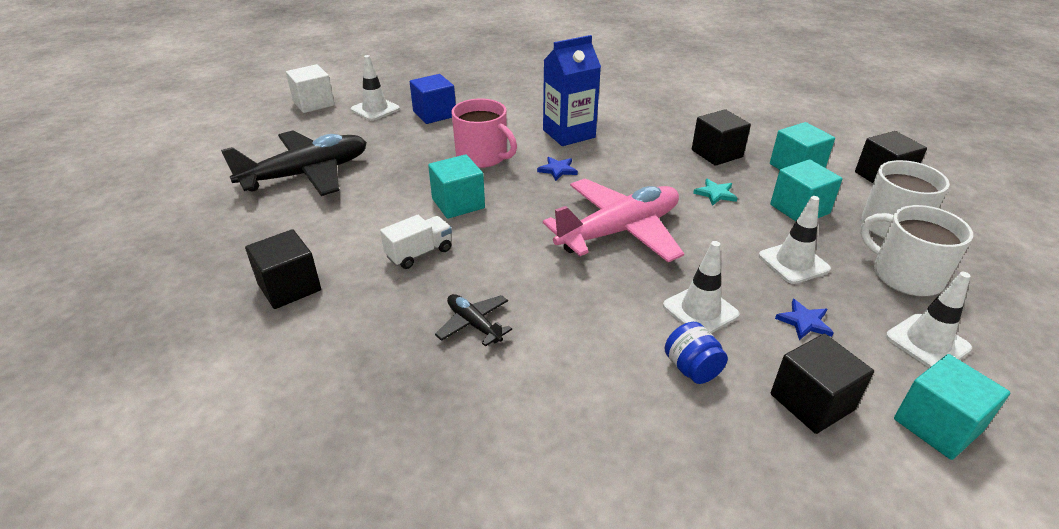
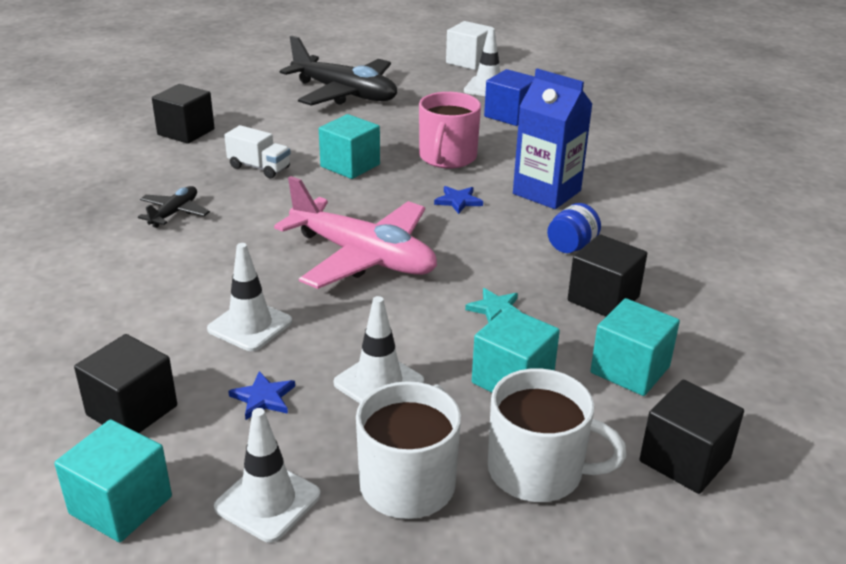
camera: 65 degrees right, 5 degrees down
blue jar [665,322,728,384] -> blue jar moved to [547,203,601,253]

